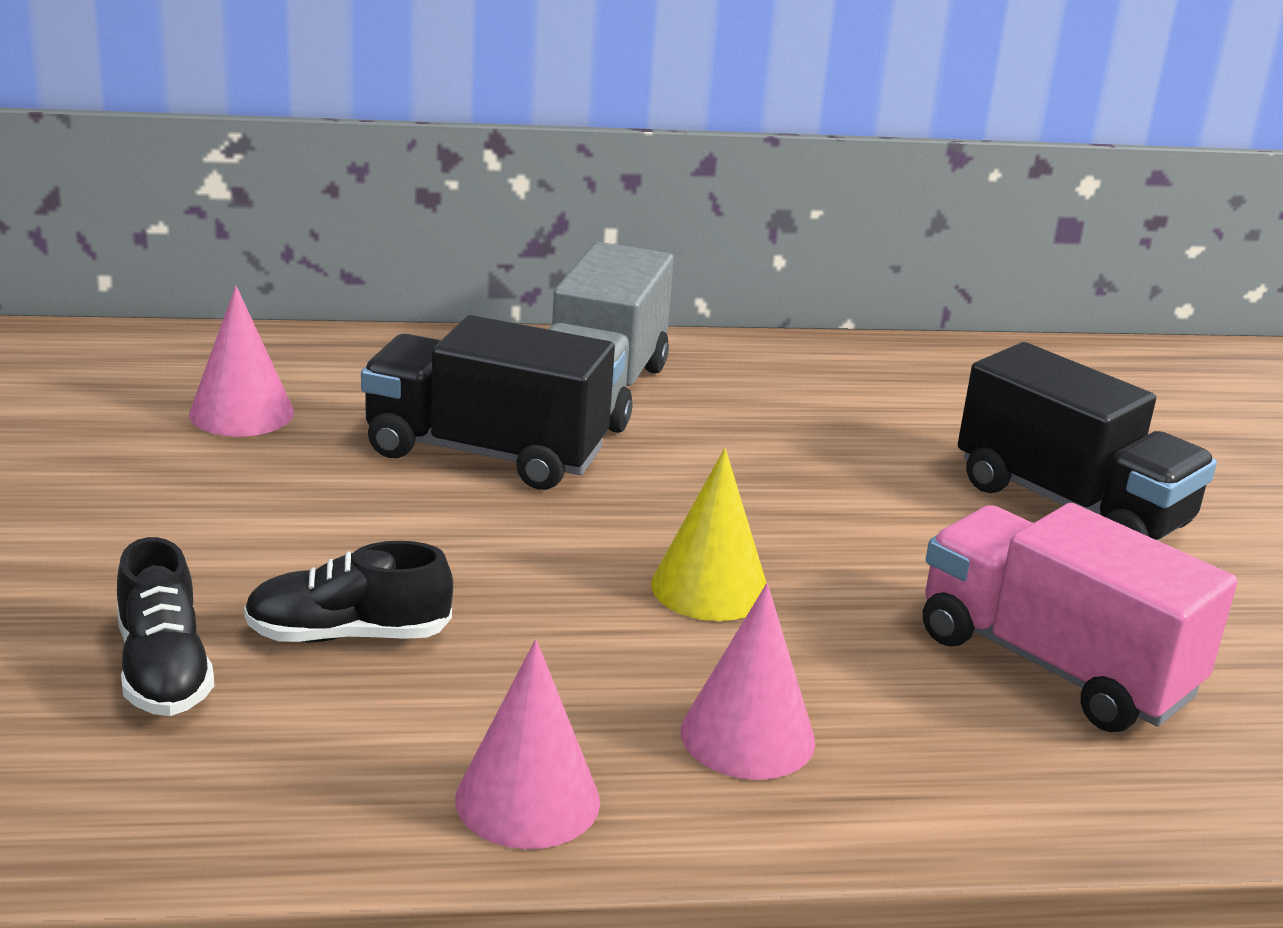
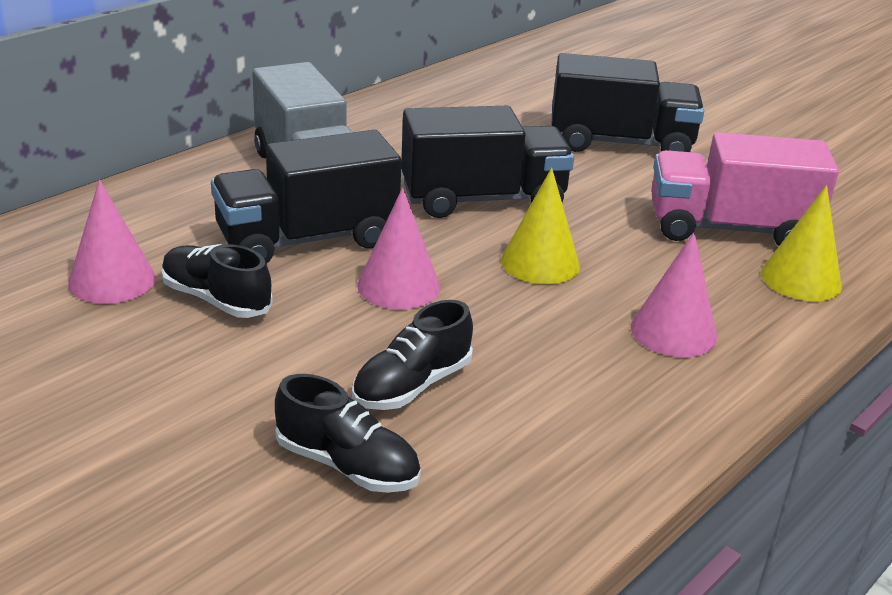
camera: 40 degrees left, 5 degrees up
pink cone [455,639,600,849] -> pink cone moved to [357,188,440,309]
none -> black shoe [161,244,273,318]
none -> black truck [401,106,574,218]
none -> yellow cone [761,185,842,301]

